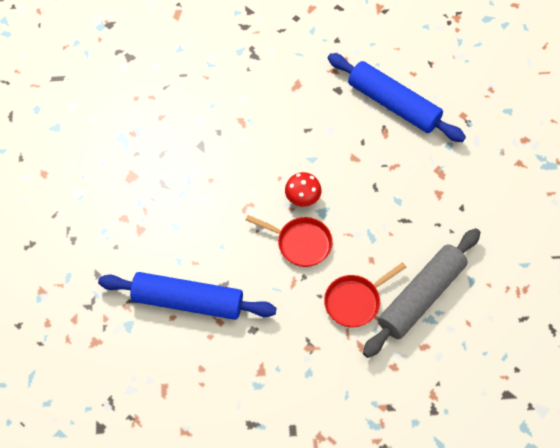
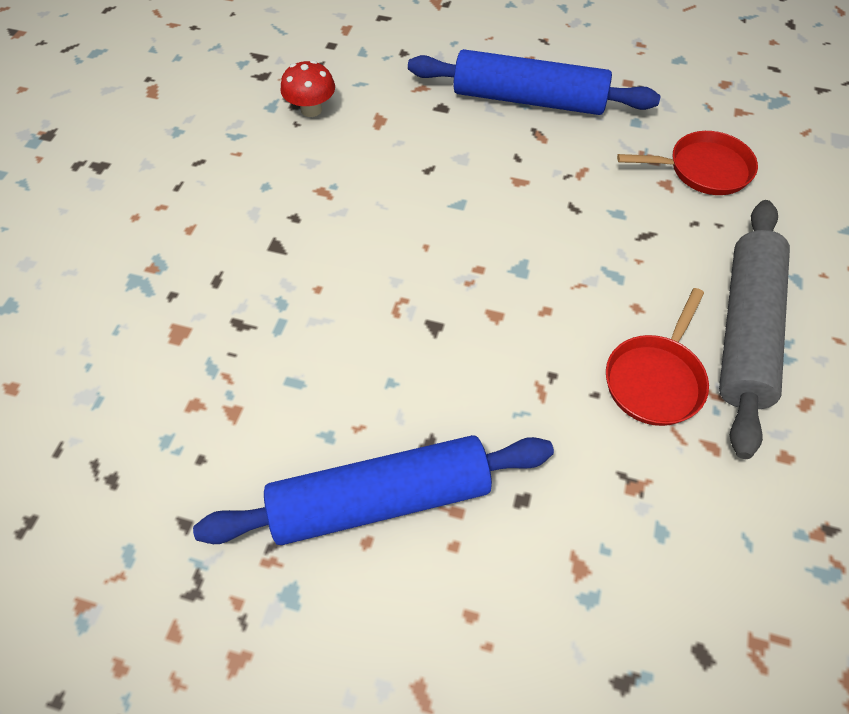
camera: 25 degrees left, 5 degrees down
red pan [246,215,333,267] -> red pan moved to [617,131,758,195]
red mushroom [285,172,322,207] -> red mushroom moved to [280,60,335,117]

